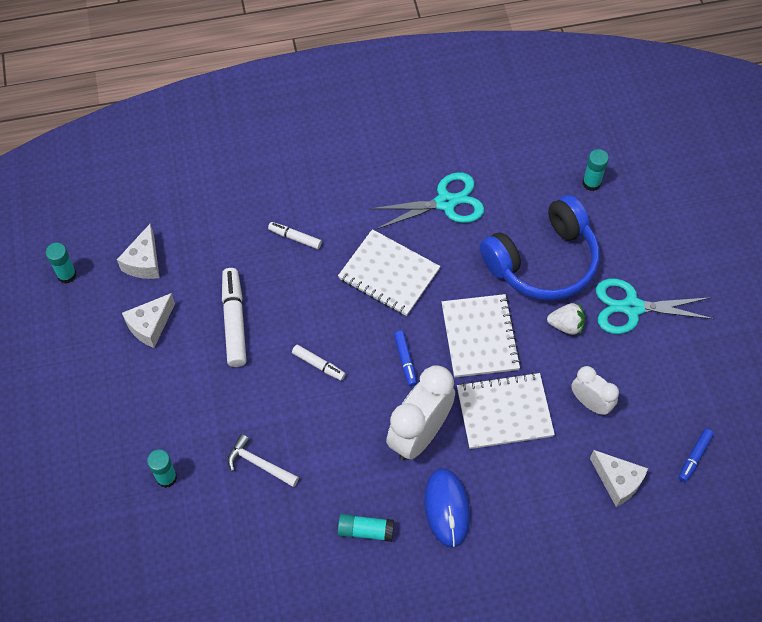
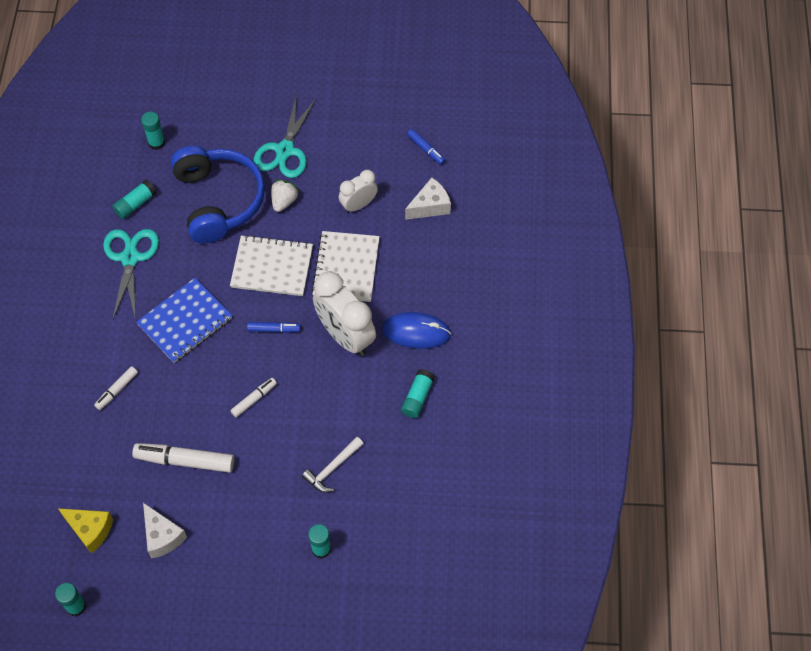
camera: 75 degrees left, 0 degrees up
white cheese [117,224,160,279] -> yellow cheese [58,508,113,554]
white notebook [338,229,440,316] -> blue notebook [136,278,232,363]
none -> turquoise glue stick [112,180,157,219]

